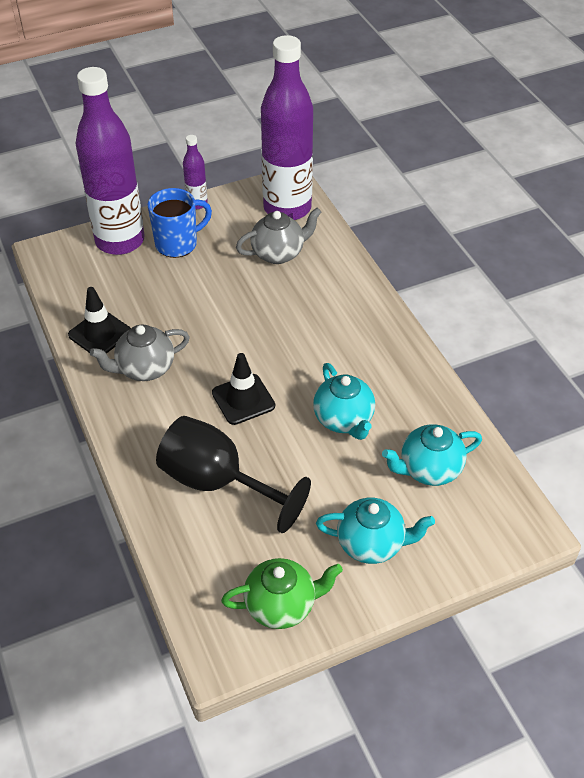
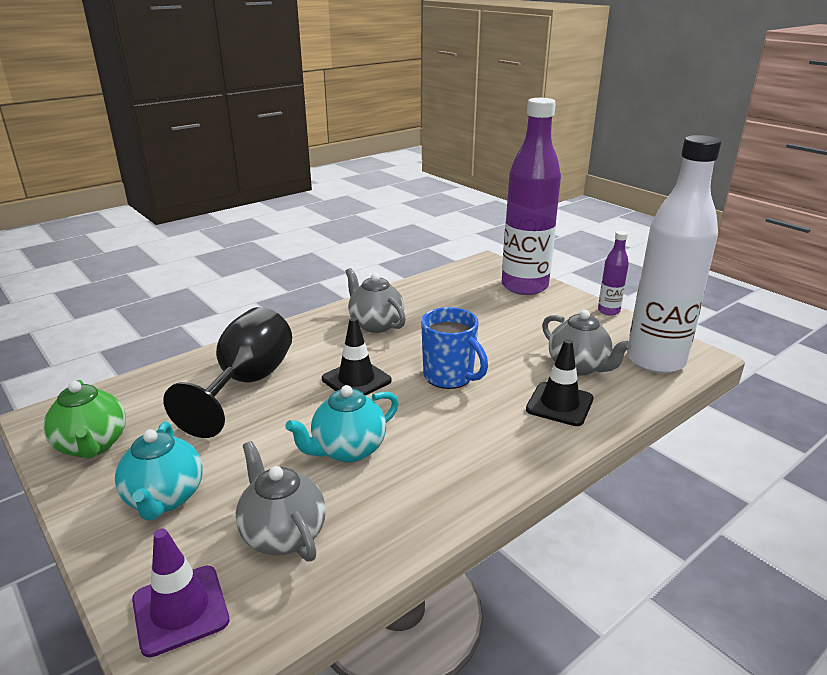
camera: 75 degrees right, 20 degrees down
black traffic cone [68,287,131,354] -> black traffic cone moved to [526,339,594,426]
blue mug [147,188,212,258] -> blue mug moved to [421,307,488,389]
purple bottle [261,35,313,220] -> white bottle [627,135,721,374]
turquoise teapot [382,424,482,486] -> grey teapot [236,441,326,562]
none -> purple traffic cone [132,529,229,657]

